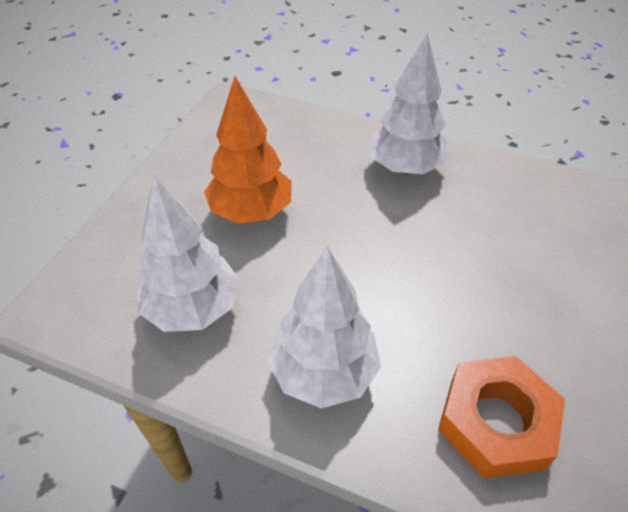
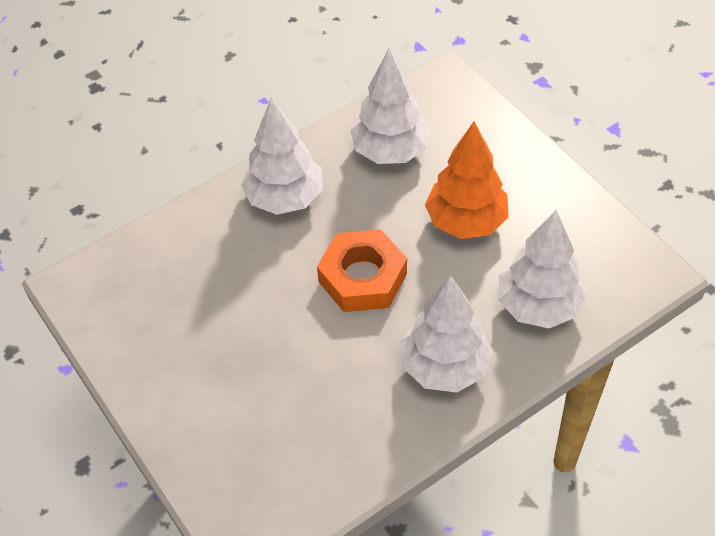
camera: 125 degrees right, 5 degrees up
orange nut [438,356,565,479] -> orange nut moved to [317,229,407,312]
none -> white tree [498,210,587,328]

